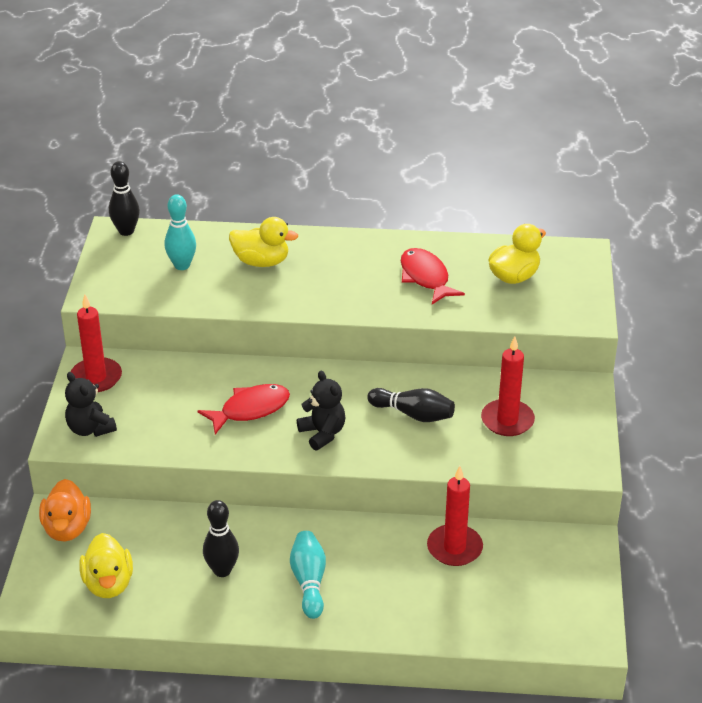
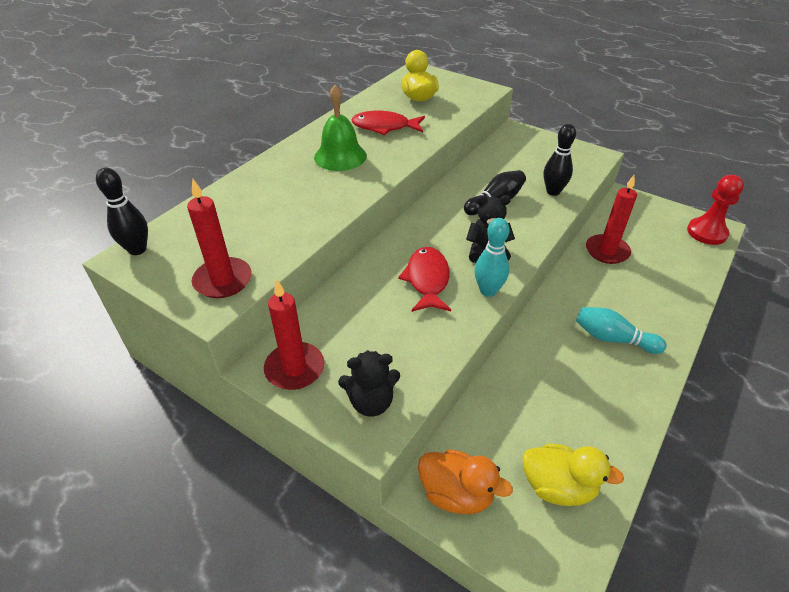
camera: 60 degrees left, 5 degrees up
turquoise bowling pin [164,194,196,270] -> turquoise bowling pin moved to [474,218,509,297]
black bowling pin [203,500,239,577] -> black bowling pin moved to [544,124,576,196]
yellow duck [229,217,298,267] -> none
red candle [481,336,535,436] -> red candle moved to [187,178,252,298]
none -> green bell [314,85,367,171]
none -> red pawn [687,175,744,245]

